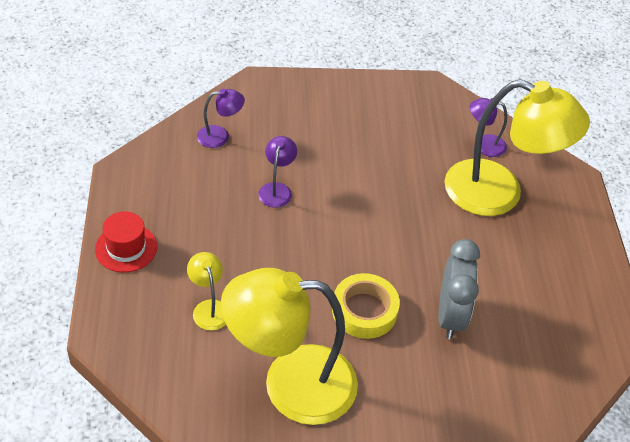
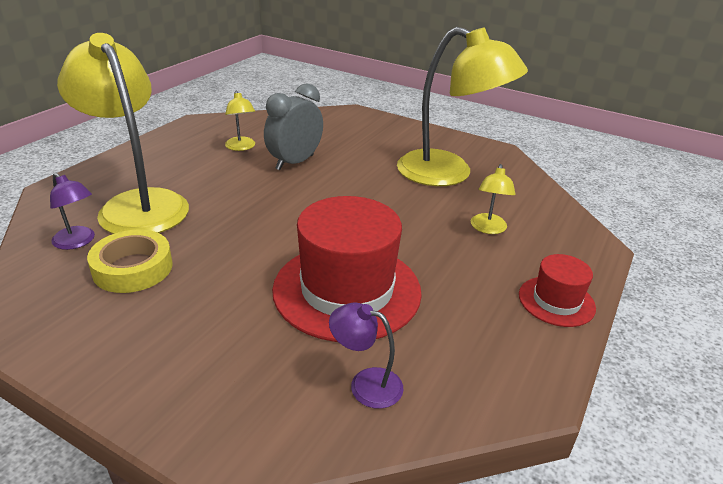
camera: 145 degrees left, 15 degrees down
purple lamp [258,136,297,208] -> red hat [272,196,422,342]
yellow tape [332,273,400,339] -> yellow tape moved to [87,230,173,293]
none -> yellow lamp [225,91,255,151]

